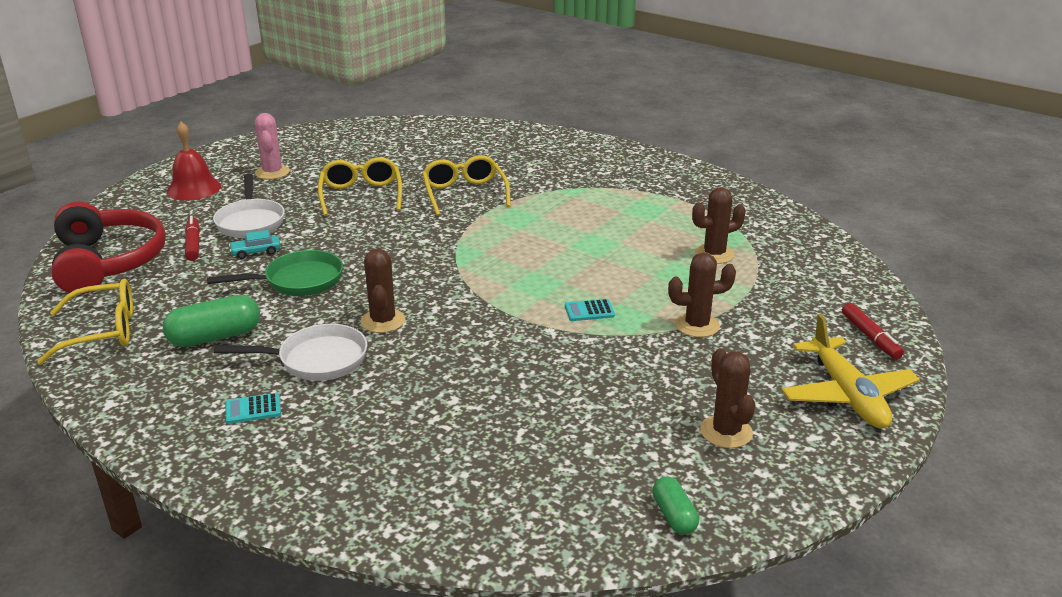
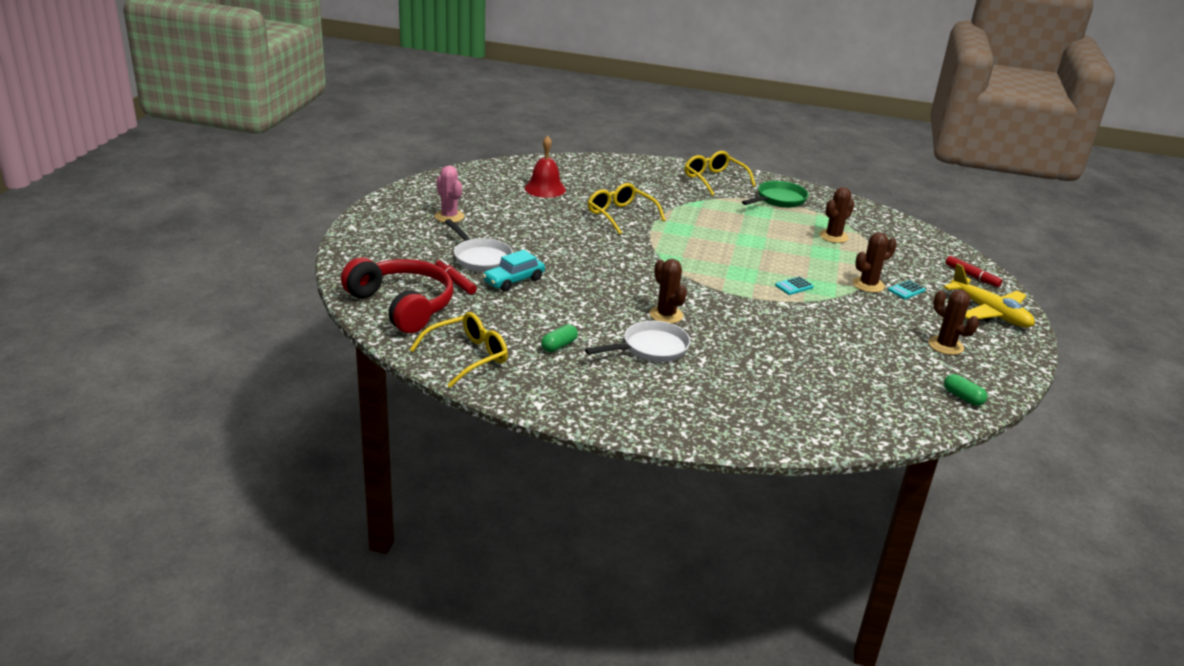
camera: 25 degrees left, 0 degrees up
green capsule [162,295,260,347] -> green capsule [541,324,578,352], size x0.59
red bell [167,122,221,201] -> red bell moved to [525,136,566,198]
green pan [207,250,343,296] -> green pan moved to [742,181,809,208]
turquoise calculator [225,393,281,424] -> turquoise calculator moved to [888,280,925,299]
turquoise car [229,230,281,259] -> turquoise car [482,250,545,291], size x1.58
yellow glasses [318,157,402,216] -> yellow glasses moved to [685,151,756,196]

